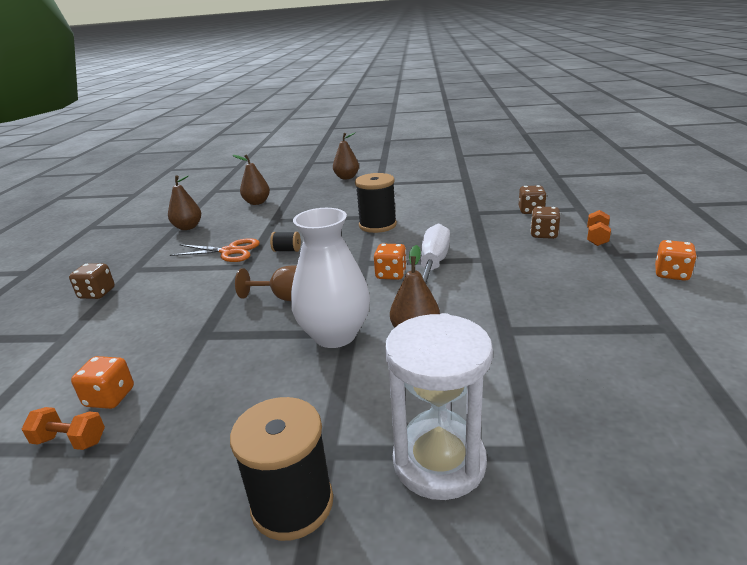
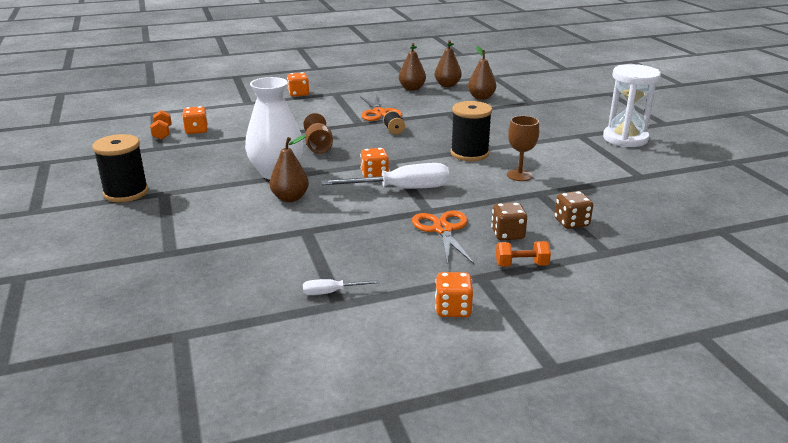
camera: 65 degrees right, 0 degrees up
brown dice [69,263,115,299] -> orange dice [287,72,309,97]
brown pear [333,132,359,180] -> brown pear moved to [435,40,462,87]
white hourglass [385,313,493,500] -> white hourglass moved to [603,64,661,147]
none -> white screwdriver [303,279,380,295]
none -> orange scissors [412,210,474,265]
none -> brown goblet [507,116,539,181]

